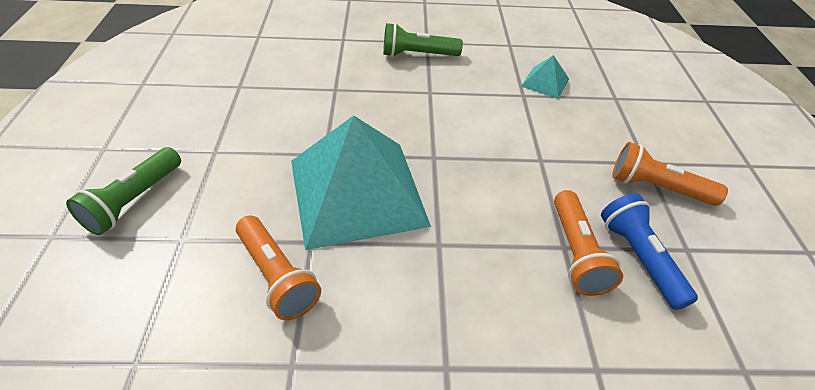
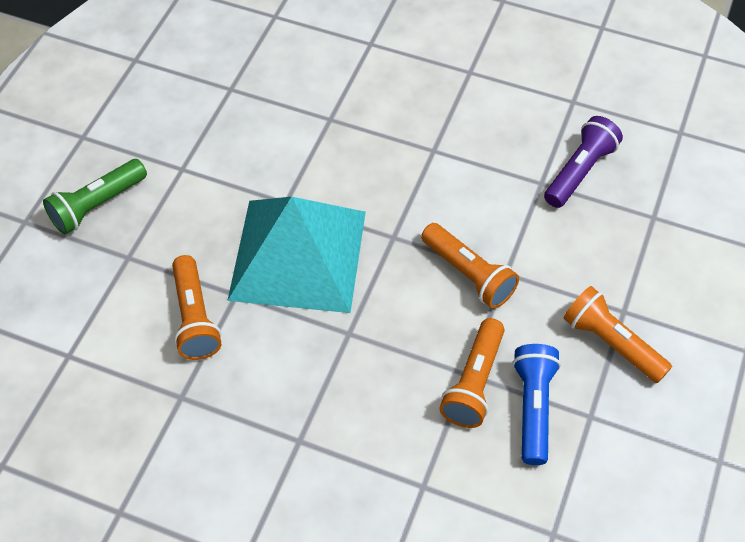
camera: 25 degrees right, 10 degrees up
green flashlight [383,23,463,57] -> none
turquoise pyramid [521,55,569,99] -> purple flashlight [544,116,623,208]
none -> orange flashlight [421,223,519,309]

